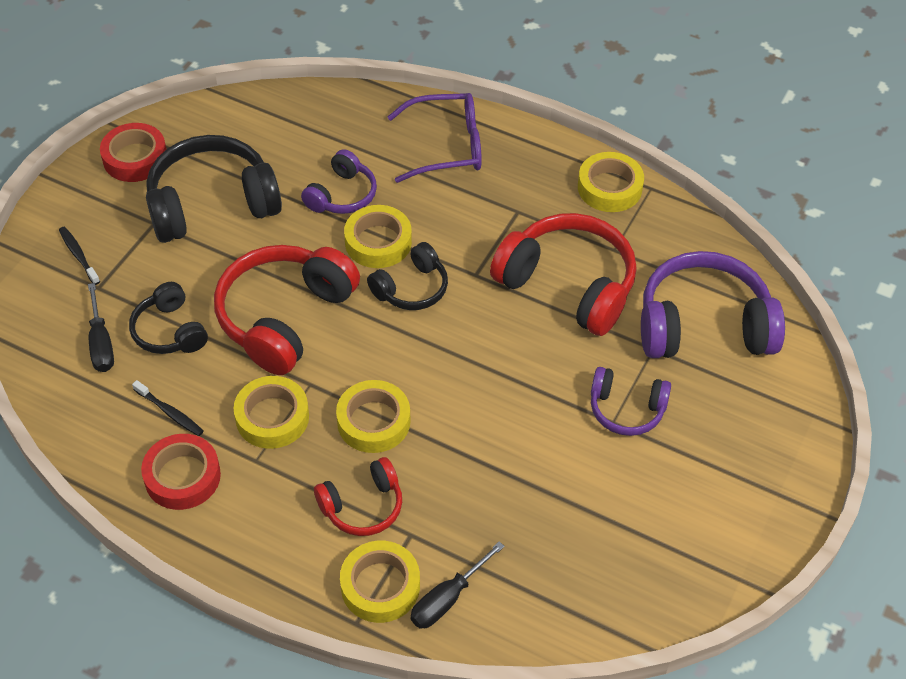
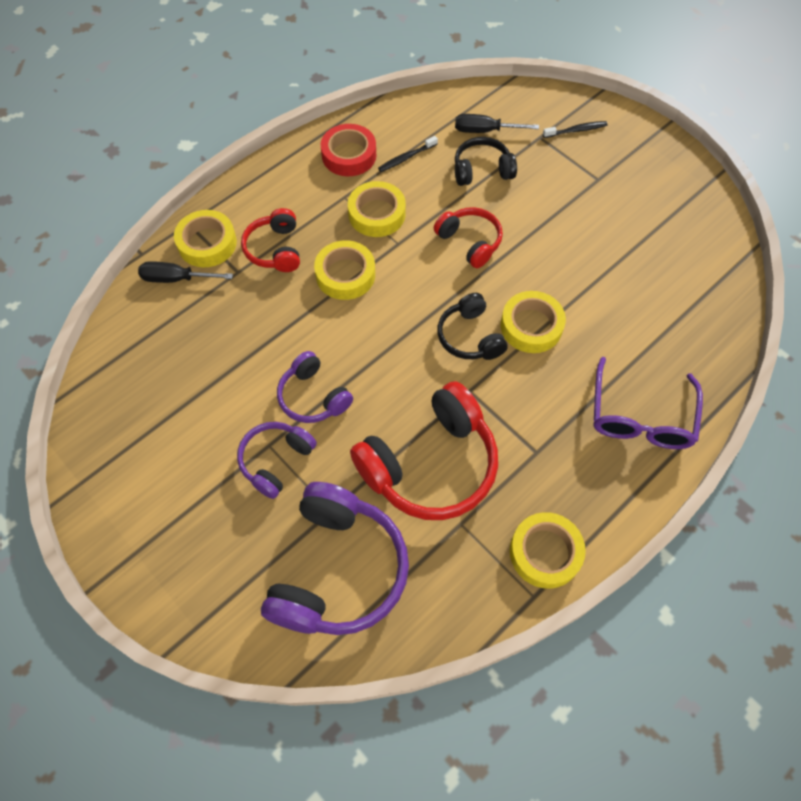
camera: 110 degrees right, 10 degrees up
red tape [100,123,166,182] -> none
black headphones [146,135,282,243] -> none
red headphones [214,245,360,375] -> red headphones [434,207,503,268], size x0.55
purple headphones [301,149,377,214] -> purple headphones moved to [277,351,353,423]
black screwdriver [410,541,505,629] -> black screwdriver turned 60 degrees counterclockwise [138,261,233,283]

